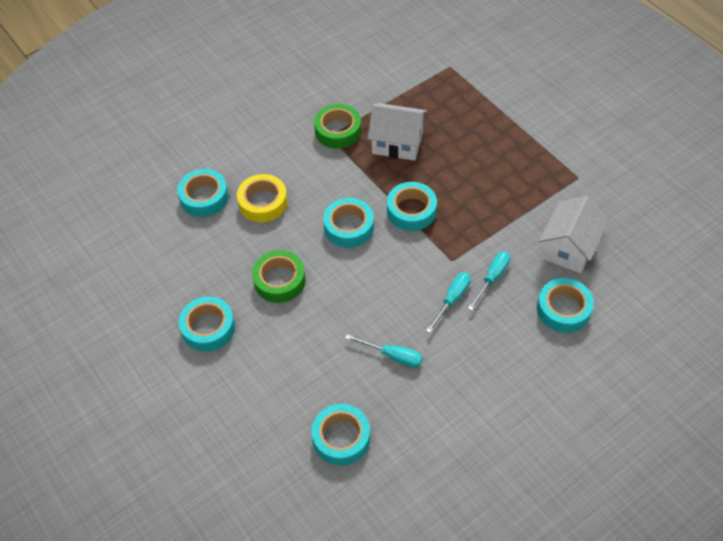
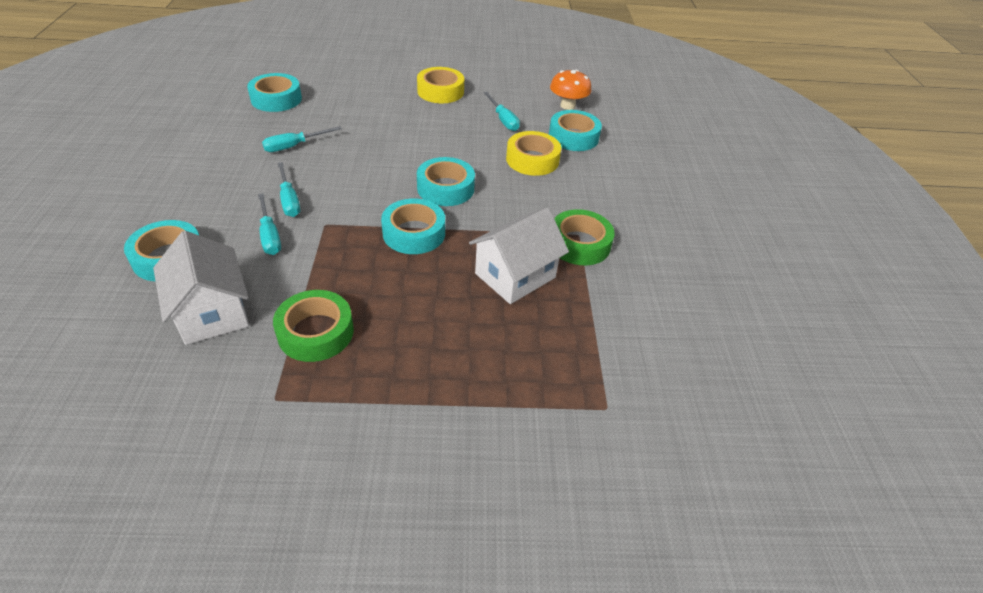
camera: 120 degrees right, 10 degrees down
turquoise tape [179,296,235,351] -> yellow tape [417,67,464,103]
green tape [252,250,306,303] -> green tape moved to [273,290,354,362]
none -> turquoise screwdriver [484,92,520,131]
none -> orange mushroom [550,70,592,110]

